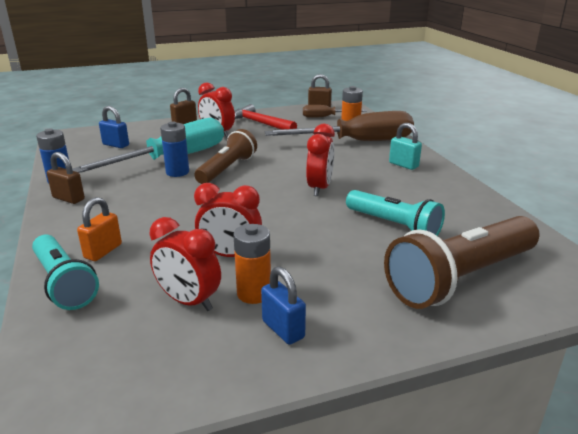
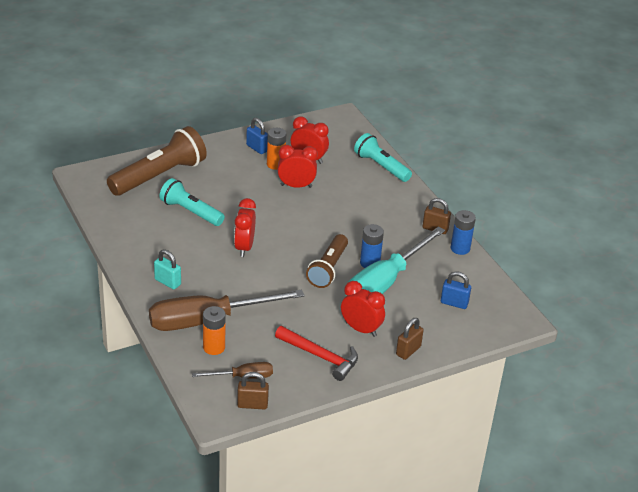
camera: 170 degrees right, 10 degrees up
orange padlock [77,197,122,261] -> none

